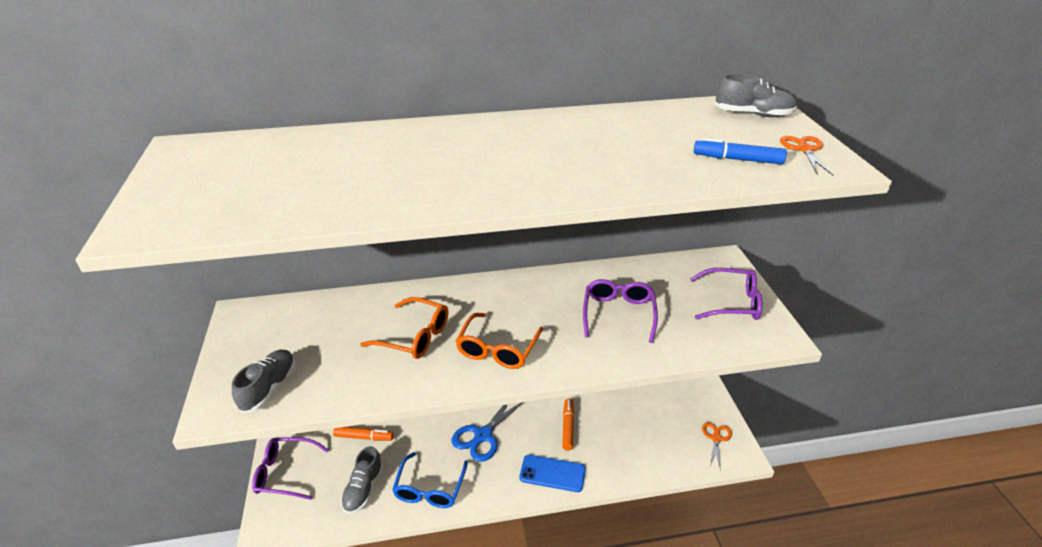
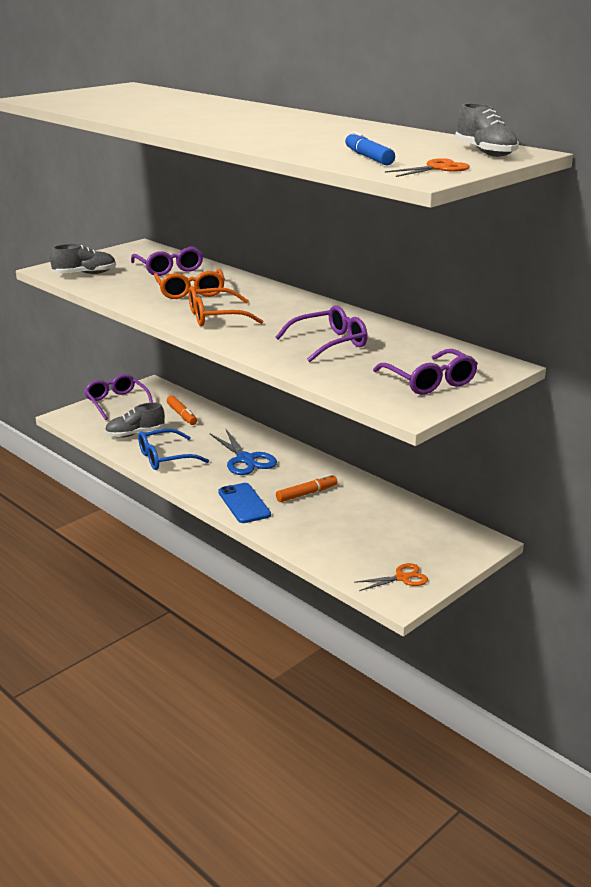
camera: 55 degrees right, 10 degrees down
blue scissors [452,402,523,462] -> blue scissors turned 120 degrees counterclockwise [210,429,277,475]
none -> purple glasses [131,246,203,276]

